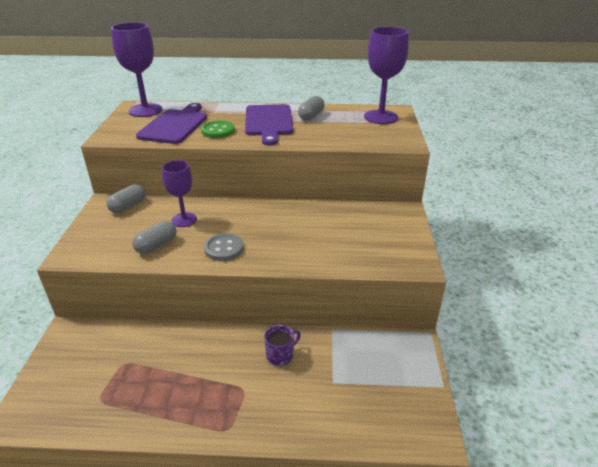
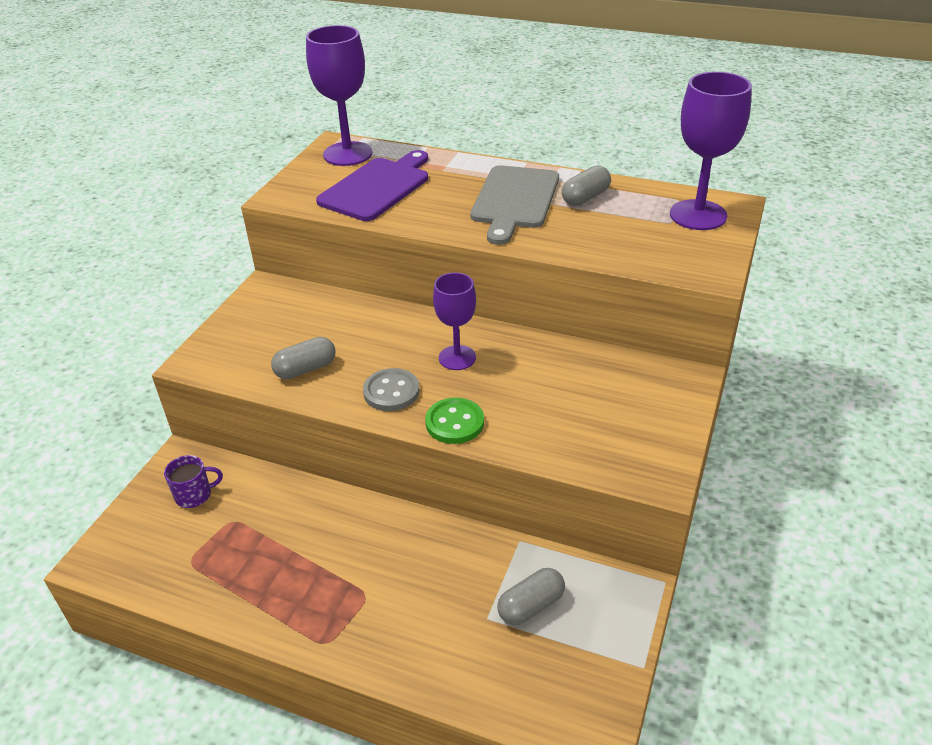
camera: 20 degrees right, 5 degrees up
grey capsule [106,184,146,213] -> grey capsule moved to [497,568,565,625]
purple goblet [162,160,197,227] -> purple goblet moved to [433,272,476,370]
green button [201,121,235,138] -> green button moved to [425,398,484,444]
purple cutting board [245,104,293,146] -> grey cutting board [470,165,559,245]
purple mug [264,325,301,366] -> purple mug moved to [164,455,223,508]

